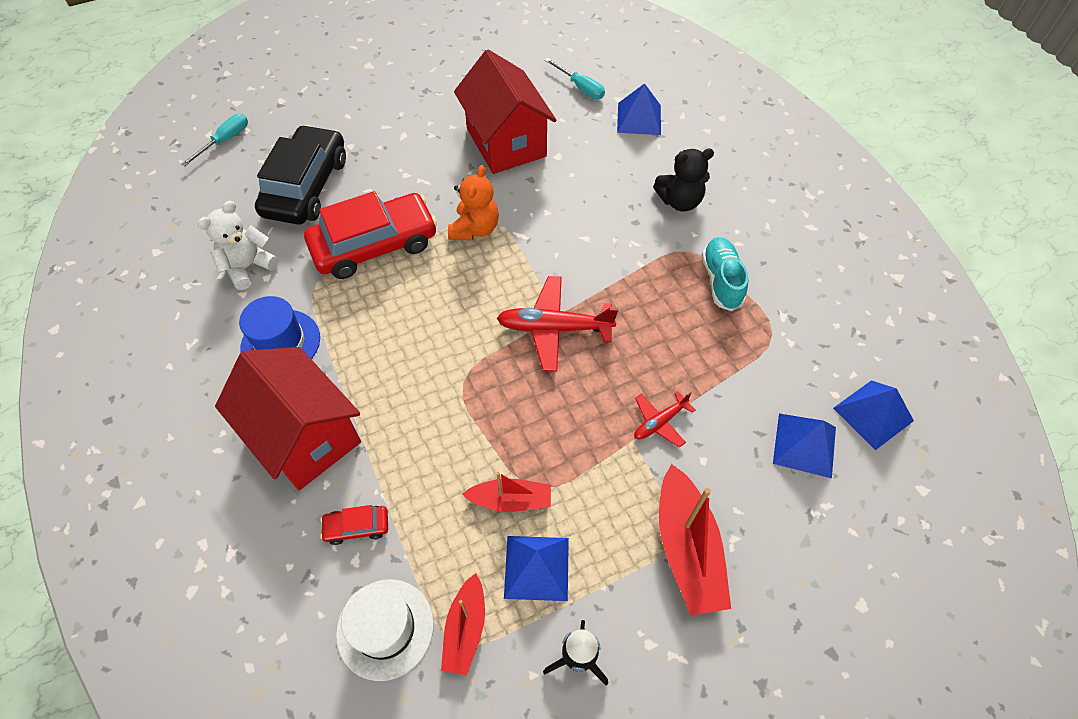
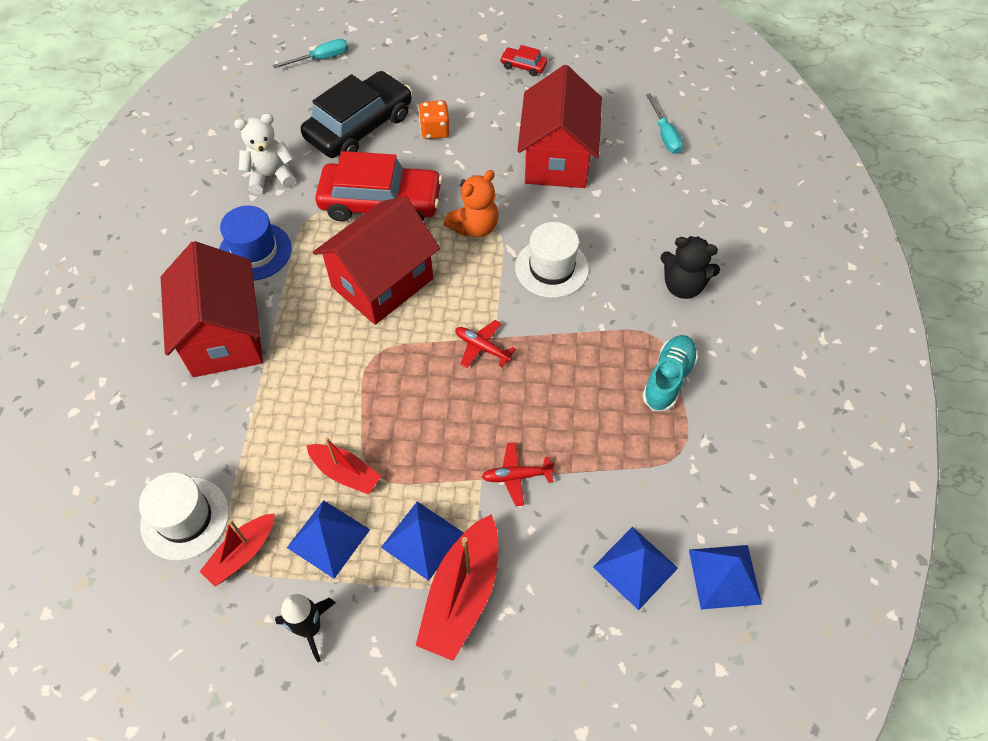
camera: 30 degrees right, 0 degrees up
red car [320,505,388,545] -> red car moved to [500,45,548,76]
red plane [496,276,618,371] -> red plane [455,320,516,368], size x0.56
blue pyramid [617,83,661,135] -> blue pyramid moved to [381,502,464,581]
none -> red house [313,196,440,325]
none -> orange dice [418,100,450,139]
none -> white hat [515,222,589,298]

